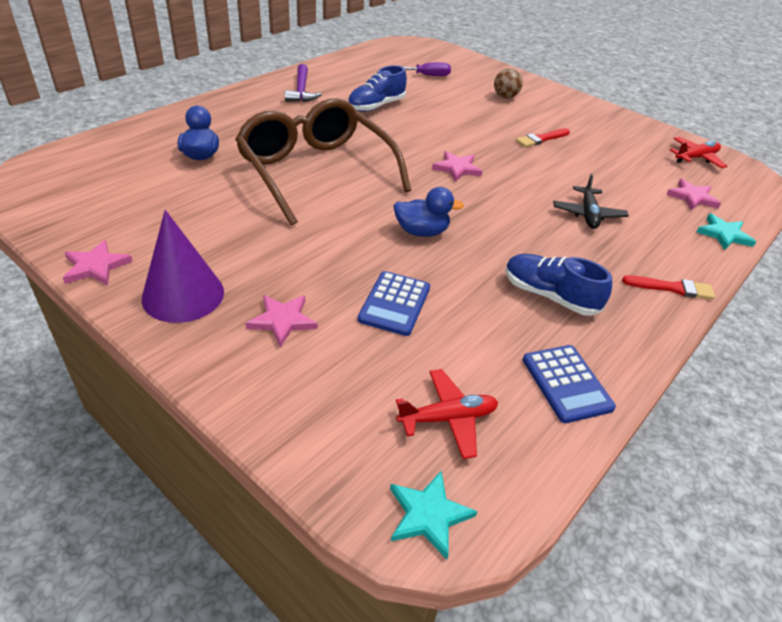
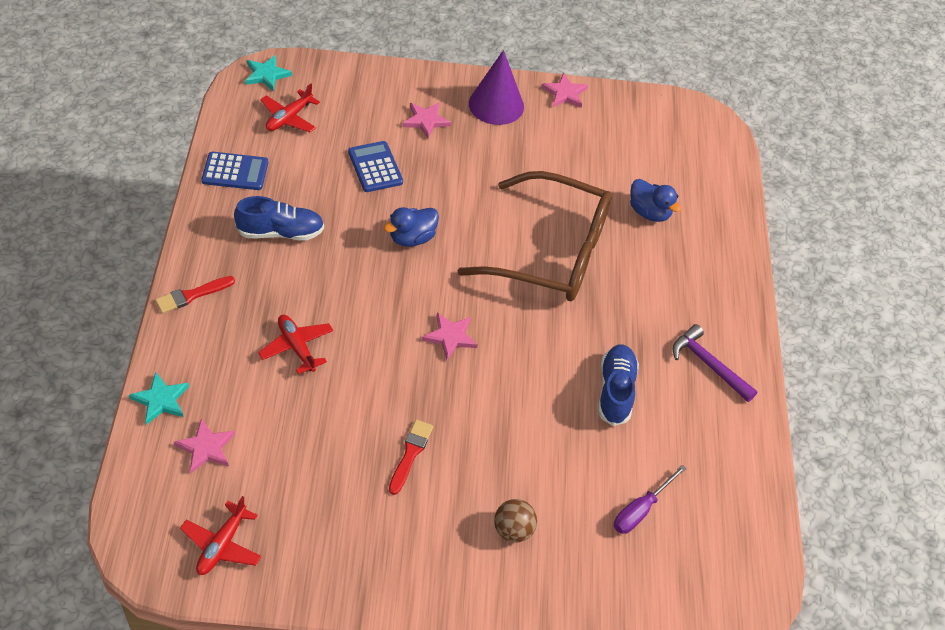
camera: 140 degrees right, 10 degrees up
blue calculator [523,345,616,423] -> blue calculator turned 150 degrees clockwise [202,152,268,190]
black plane [553,174,629,229] -> red plane [258,315,333,374]

